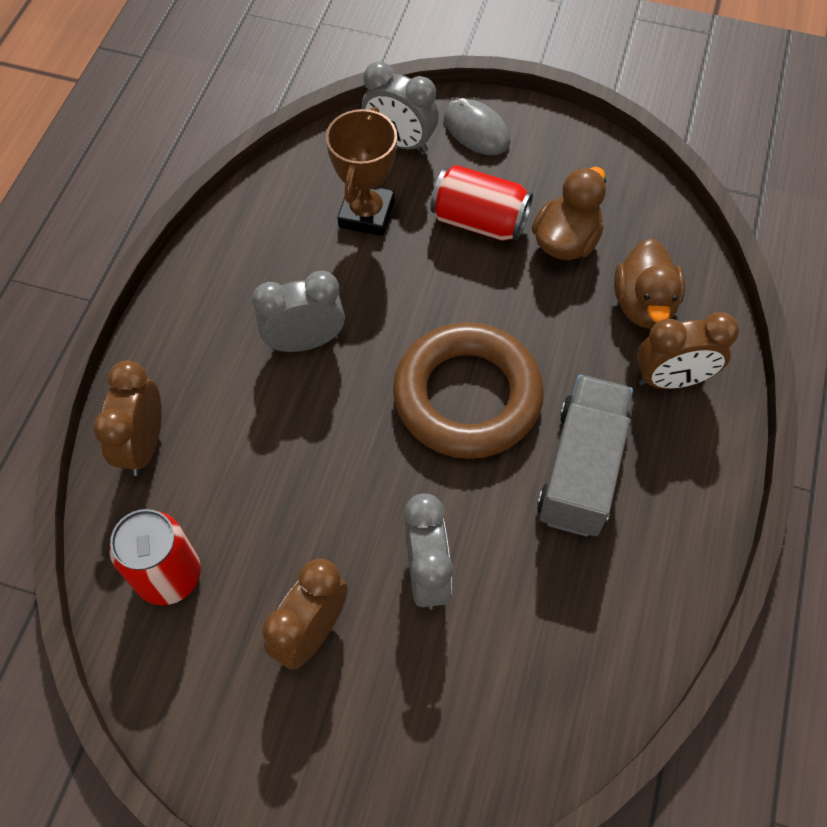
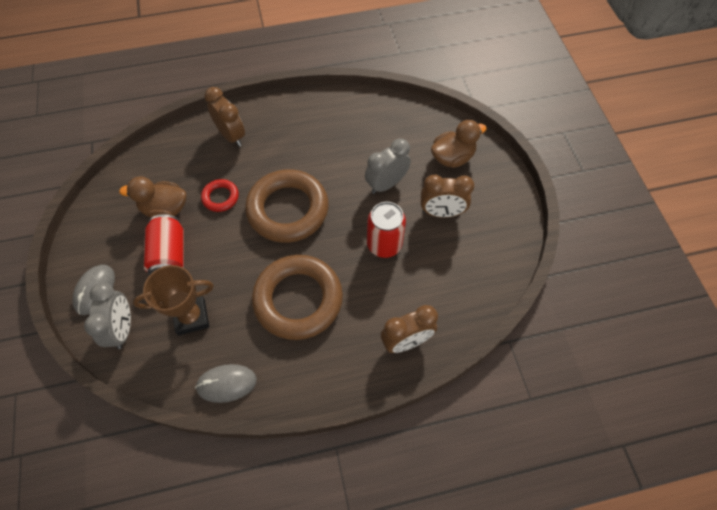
camera: 120 degrees left, 0 degrees up
red can [109,509,201,605] -> red can moved to [367,202,406,258]
grey clock [252,271,345,352] -> brown ring [252,255,343,340]
grey truck [537,375,633,537] -> none
brown duck [614,238,685,329] -> brown duck moved to [431,120,487,168]
none -> grey mouse [195,364,257,403]
none -> red ring [201,179,239,212]

